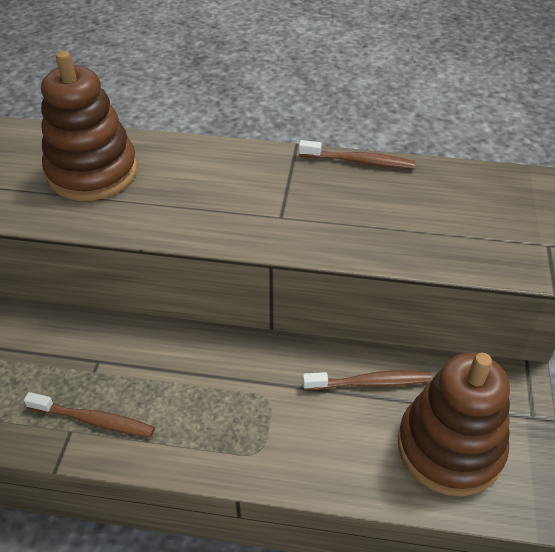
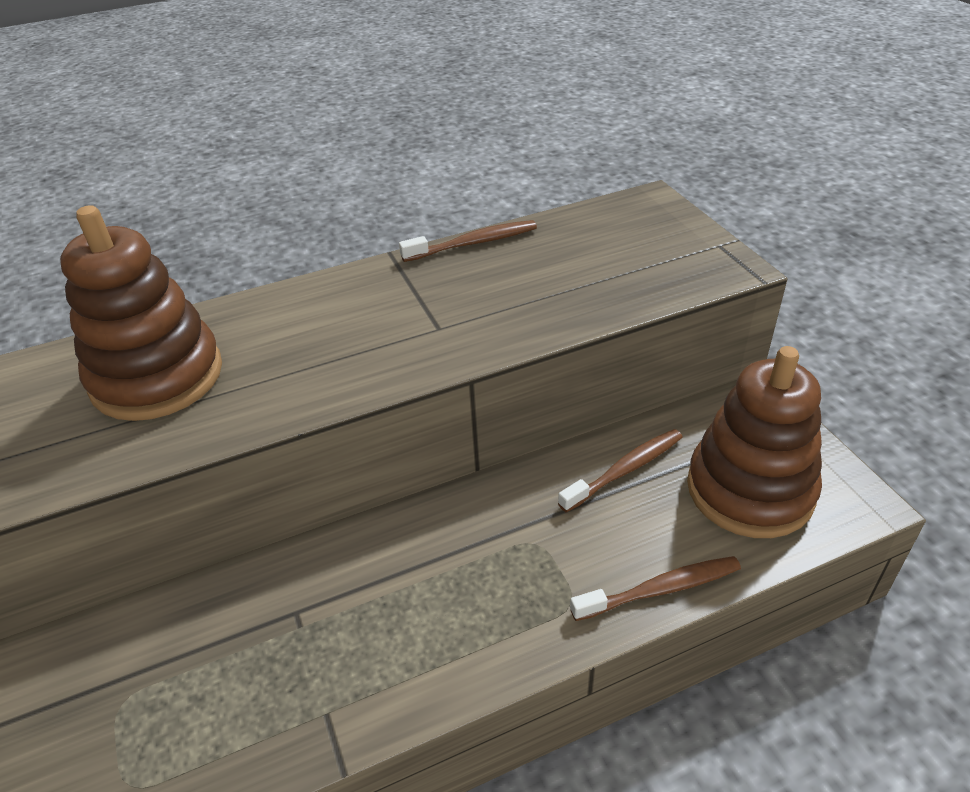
camera: 30 degrees left, 5 degrees down
brown toothbrush [24,392,155,437] -> brown toothbrush moved to [570,556,741,621]

